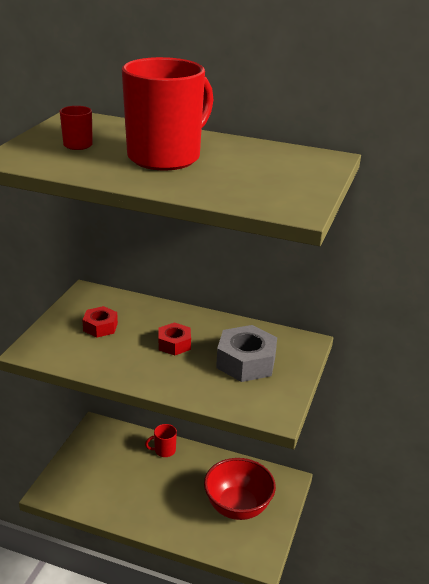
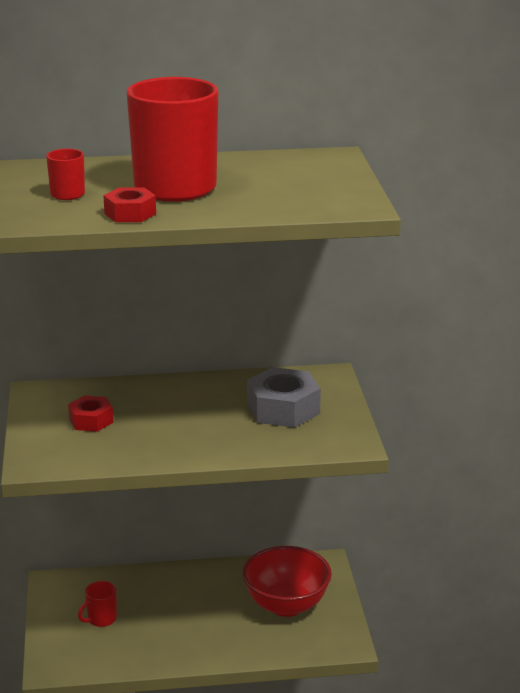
camera: 25 degrees left, 5 degrees down
red mug [145,424,177,457] -> red mug moved to [78,581,117,627]
red nut [159,322,191,355] -> red nut moved to [103,187,156,222]

